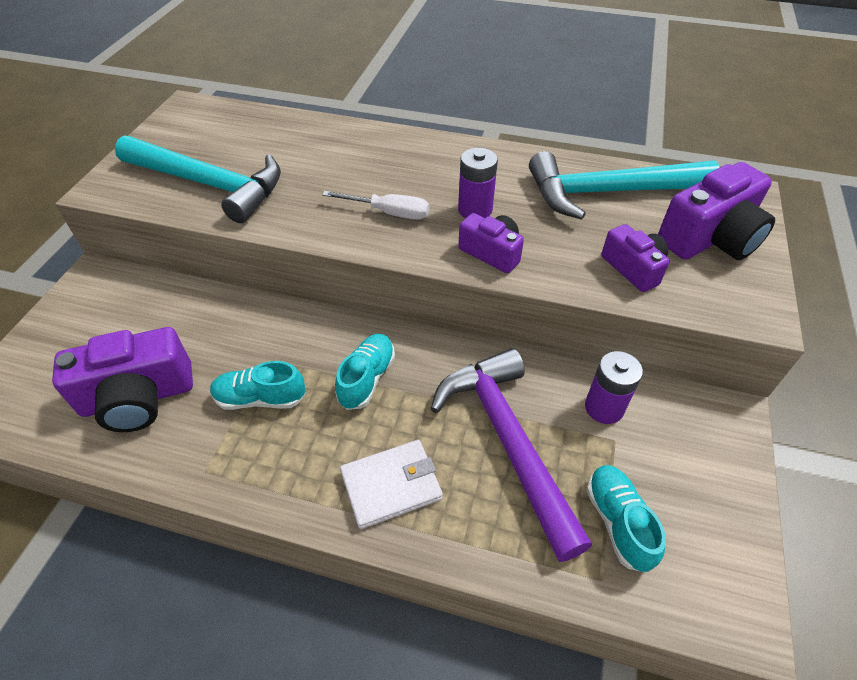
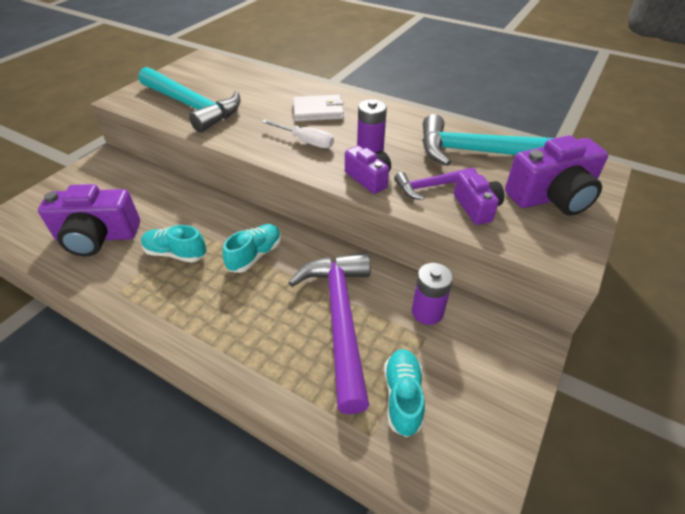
camera: 15 degrees right, 5 degrees down
white wallet [340,440,443,529] -> white wallet moved to [293,95,344,121]
none -> purple hammer [394,167,476,200]

